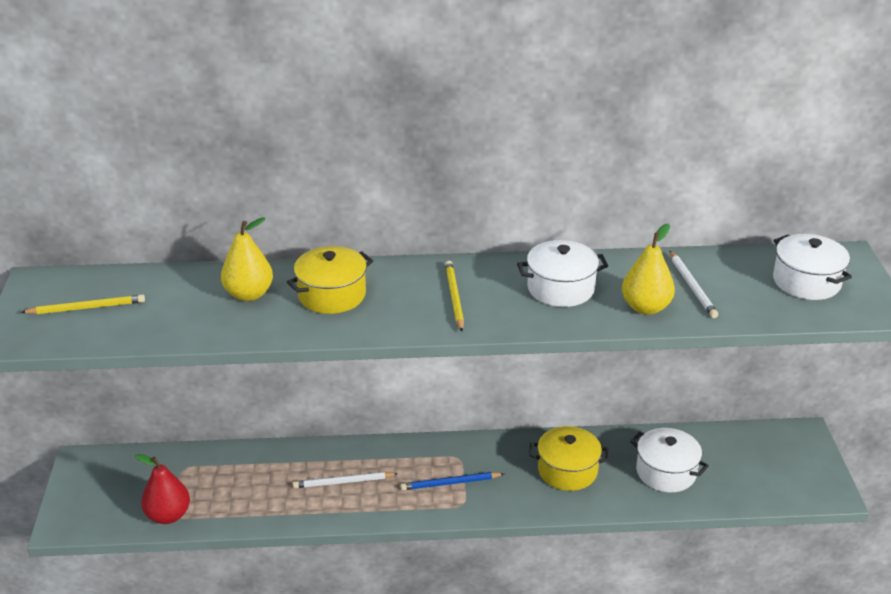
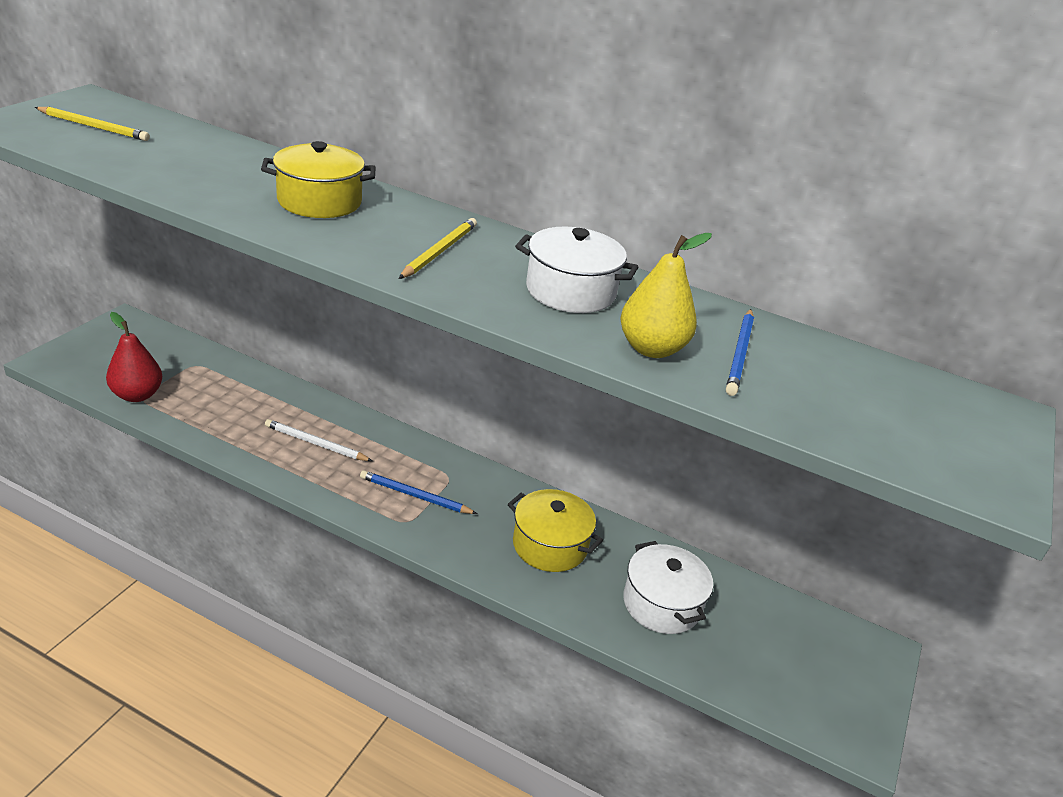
camera: 25 degrees right, 0 degrees up
yellow pear [221,217,273,301] -> none
white pencil [670,251,718,318] -> blue pencil [726,309,754,396]
white pot [773,234,852,300] -> none

